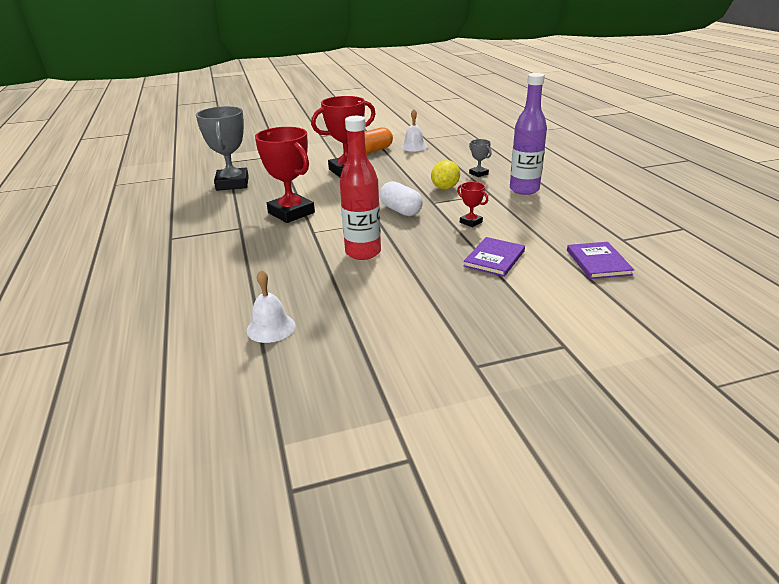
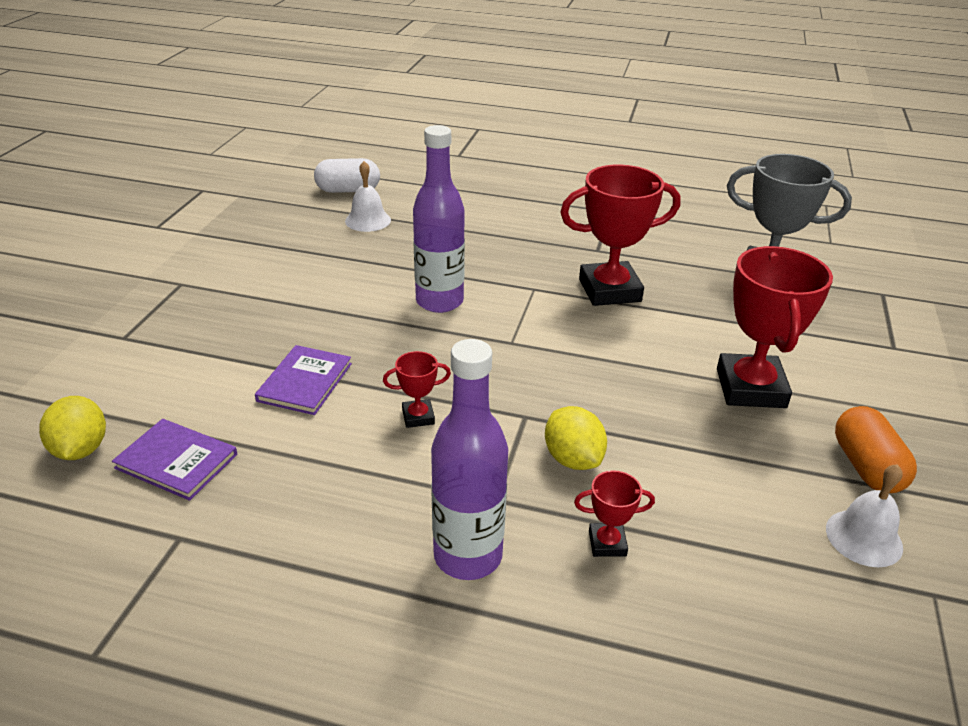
camera: 120 degrees right, 5 degrees up
red bottle [340,116,381,260] -> purple bottle [413,125,465,313]
white capsule [380,181,423,216] -> white capsule moved to [314,158,380,193]
purple book [464,237,525,277] -> purple book turned 45 degrees clockwise [255,345,352,415]
grey trophy [469,139,492,177] -> red trophy [574,470,655,557]
none -> yellow lemon [39,396,106,460]

